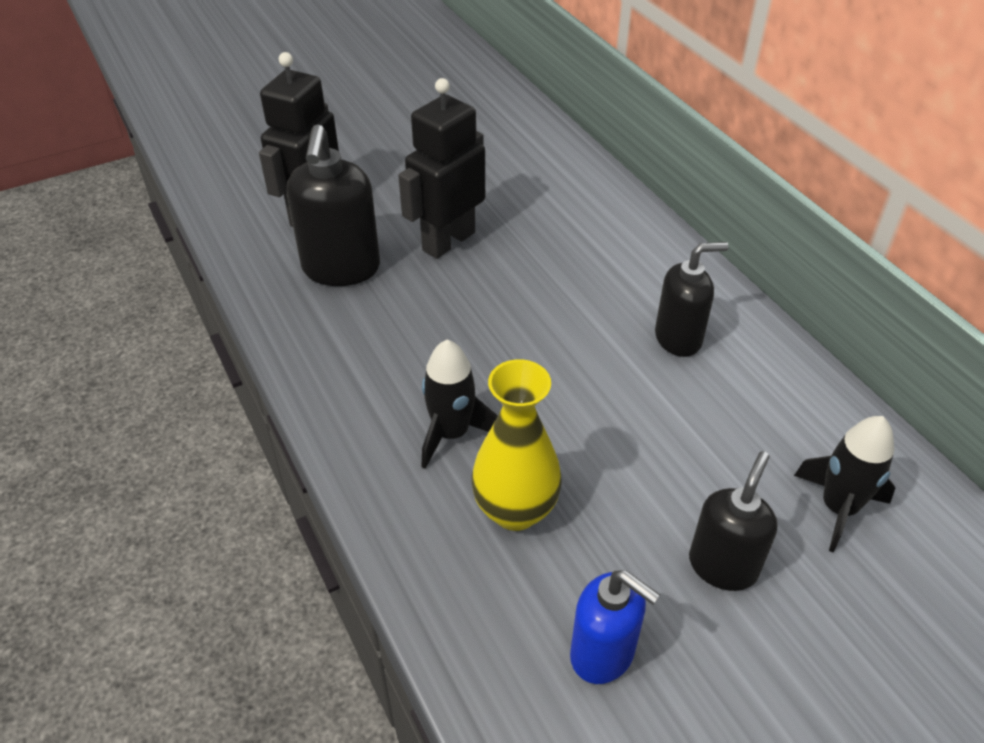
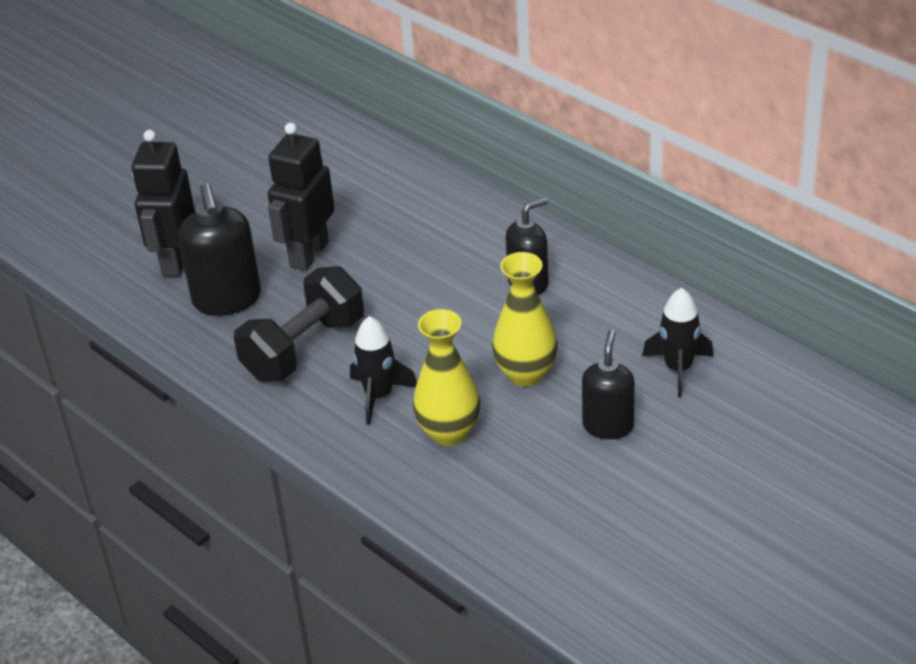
camera: 15 degrees left, 5 degrees down
blue soap dispenser [570,570,660,684] -> none
none -> black dumbbell [234,266,364,381]
none -> yellow vase [492,252,557,387]

